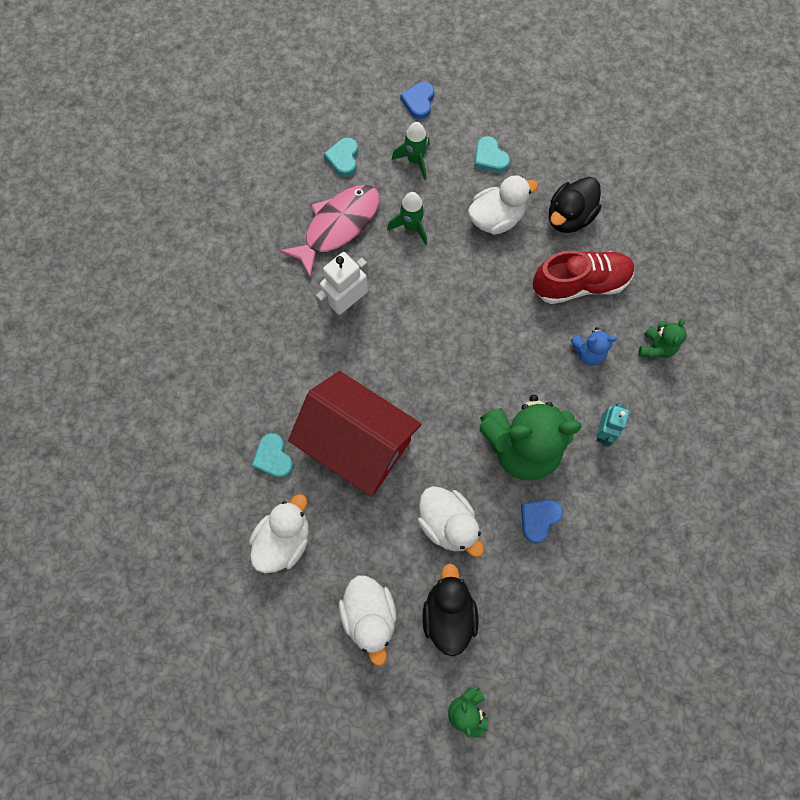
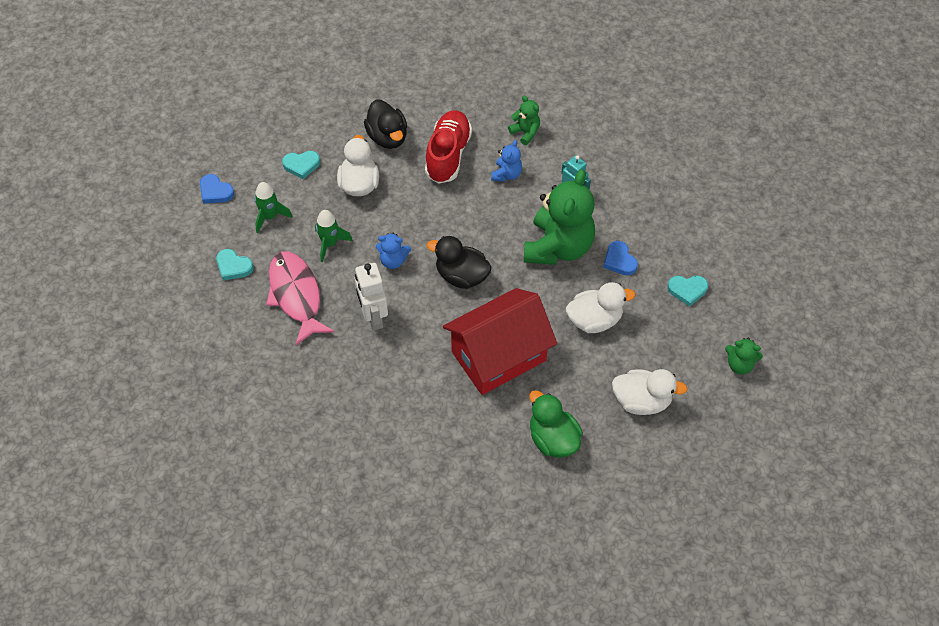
camera: 65 degrees left, 15 degrees down
white duck [249,494,309,573] -> green duck [529,390,583,458]
turquoise heart [252,433,293,478] -> turquoise heart moved to [667,276,708,307]
black duck [422,563,478,657] -> black duck moved to [427,236,492,289]
none -> blue teddy bear [376,233,411,269]

